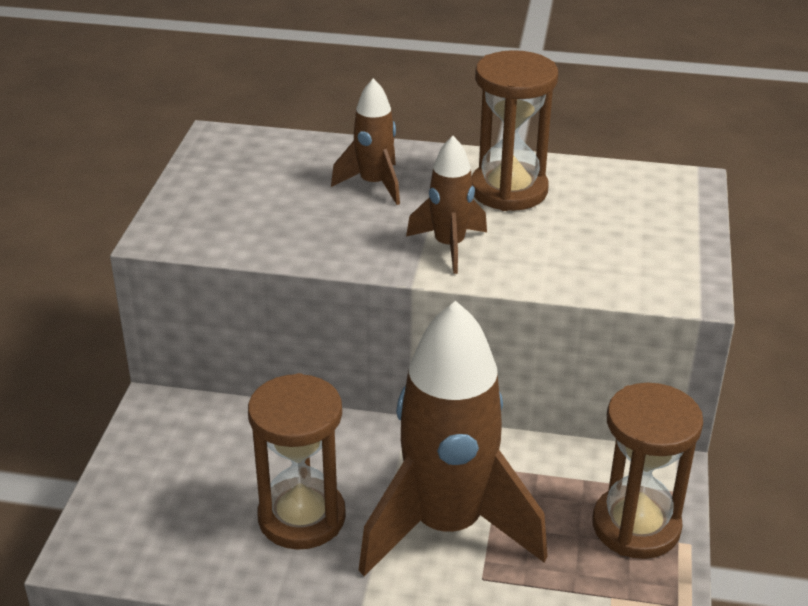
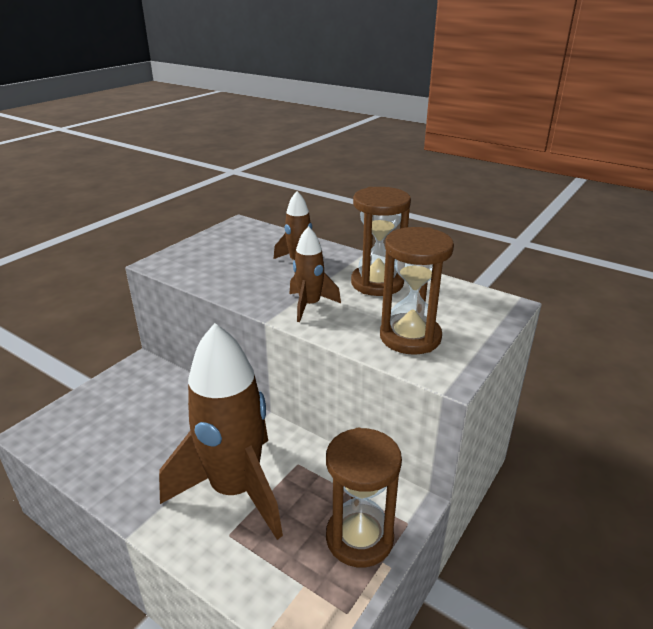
camera: 25 degrees right, 5 degrees down
brown hourglass [248,373,346,550] -> brown hourglass moved to [380,227,454,355]

